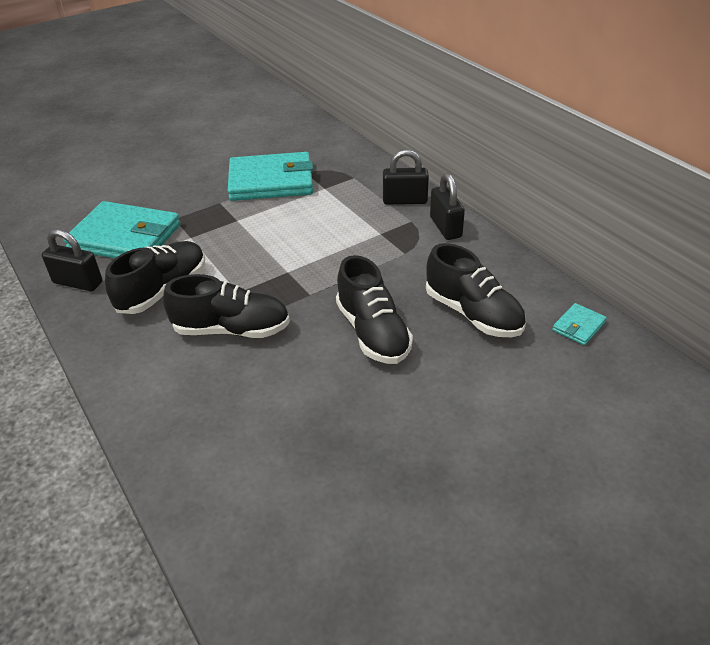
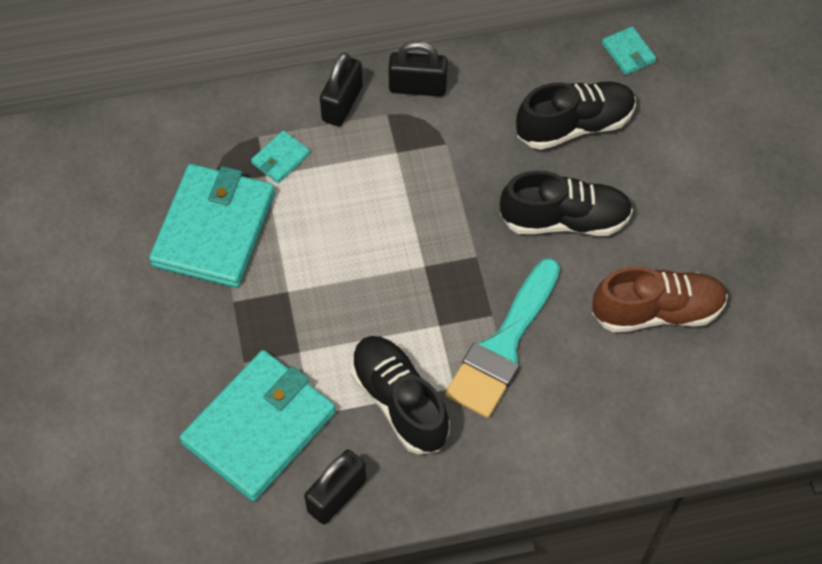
camera: 70 degrees left, 20 degrees up
black shoe [163,274,290,338] -> turquoise brush [445,258,560,418]
none -> turquoise wallet [251,130,310,183]
none -> brown shoe [592,267,728,333]

